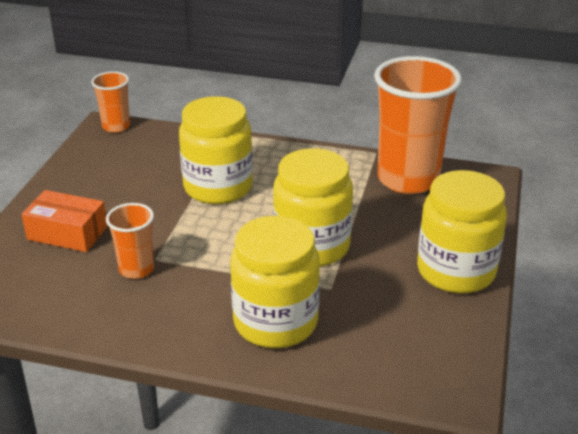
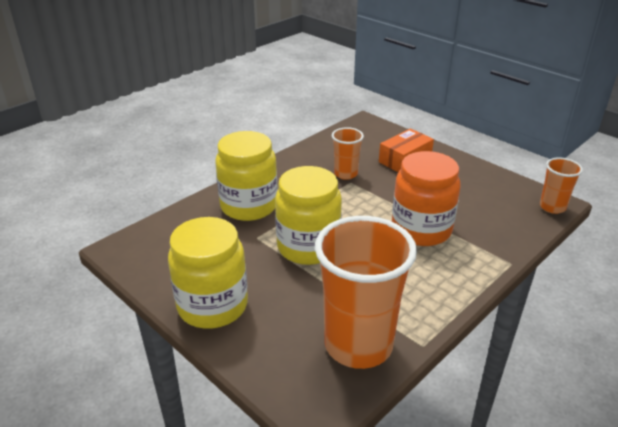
camera: 120 degrees right, 0 degrees up
yellow jar [179,96,253,204] -> orange jar [392,151,461,246]

